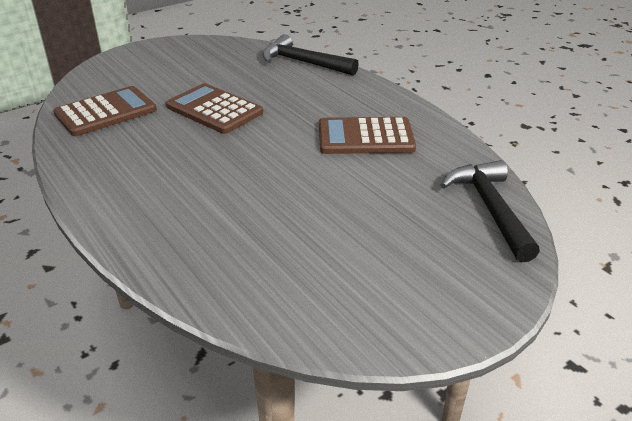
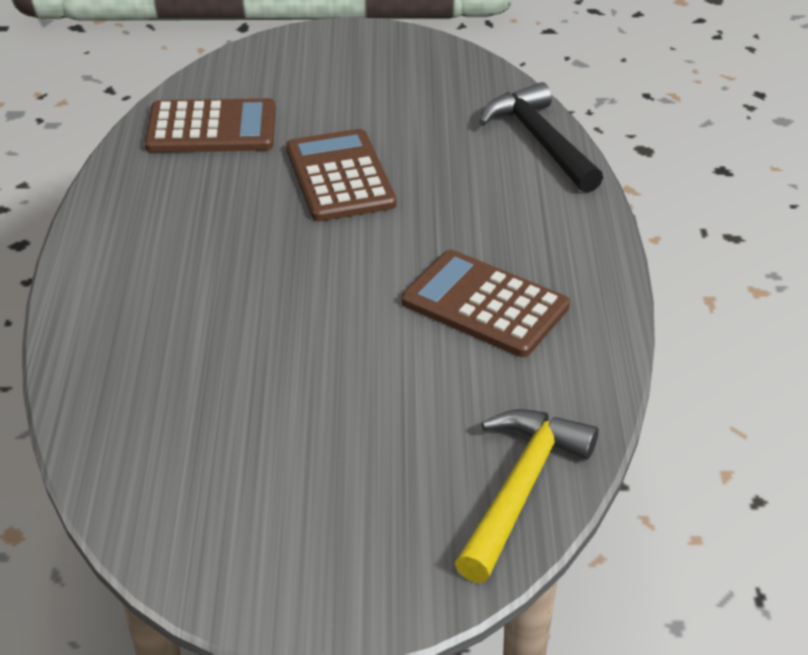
camera: 35 degrees right, 5 degrees up
black hammer [441,160,540,262] -> yellow hammer [455,409,599,583]

